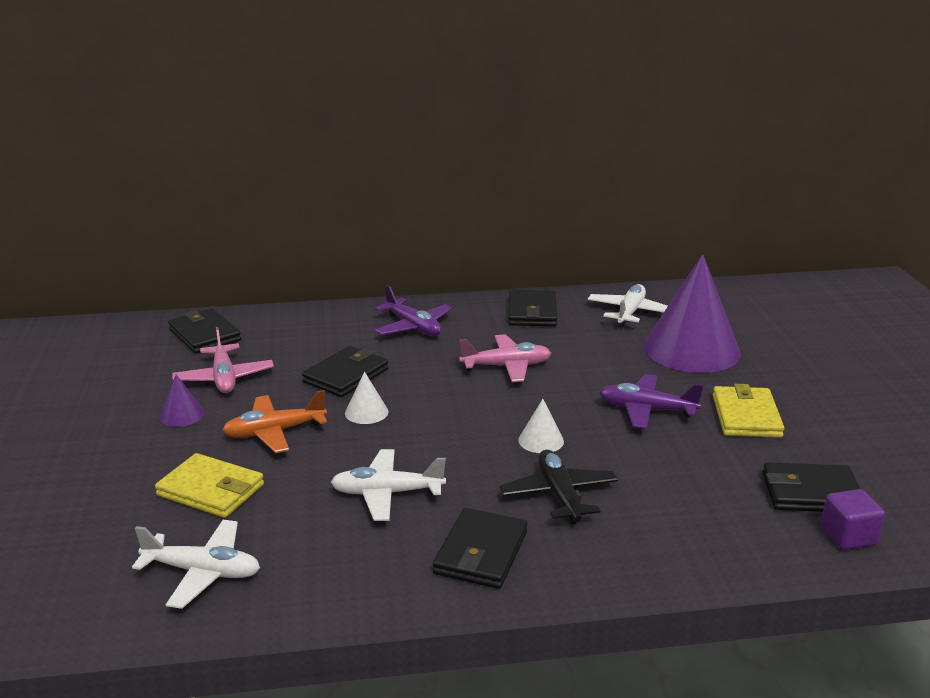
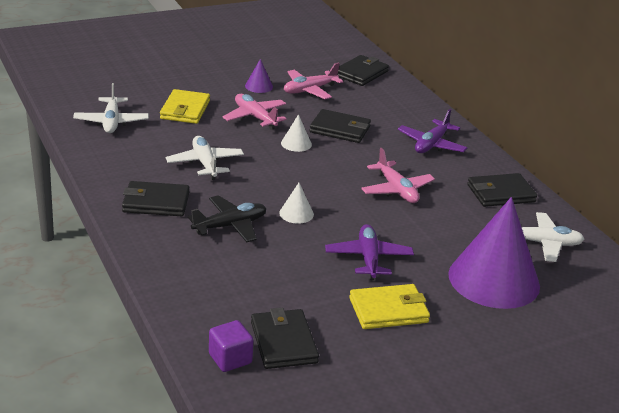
camera: 70 degrees right, 5 degrees up
orange plane [222,390,327,453] -> pink plane [222,94,287,130]

